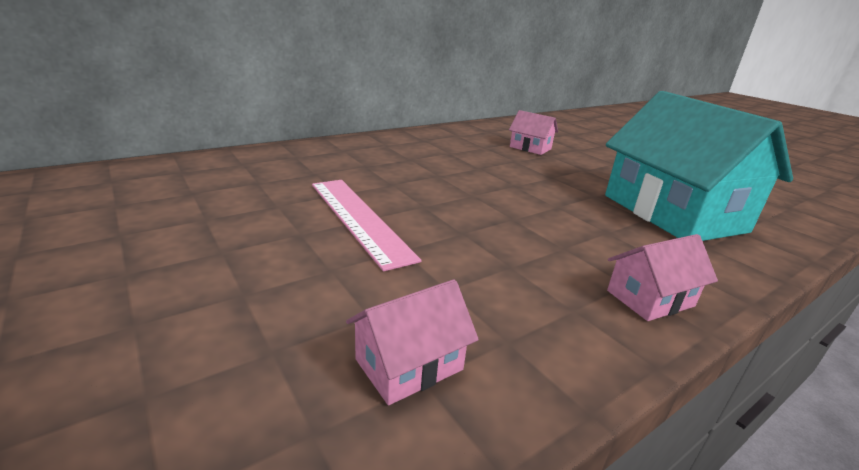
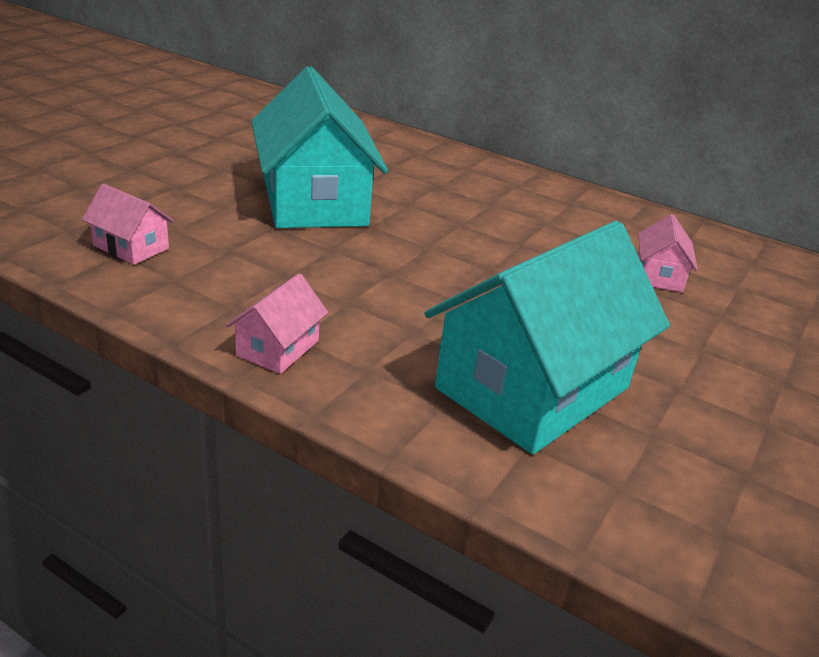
camera: 65 degrees right, 5 degrees up
pink ruler [312,180,421,271] -> turquoise house [251,67,388,228]
pink house [607,234,718,321] -> pink house turned 75 degrees clockwise [226,273,328,374]

